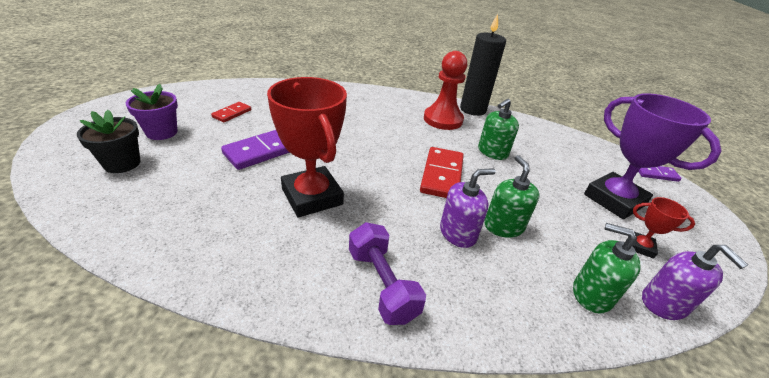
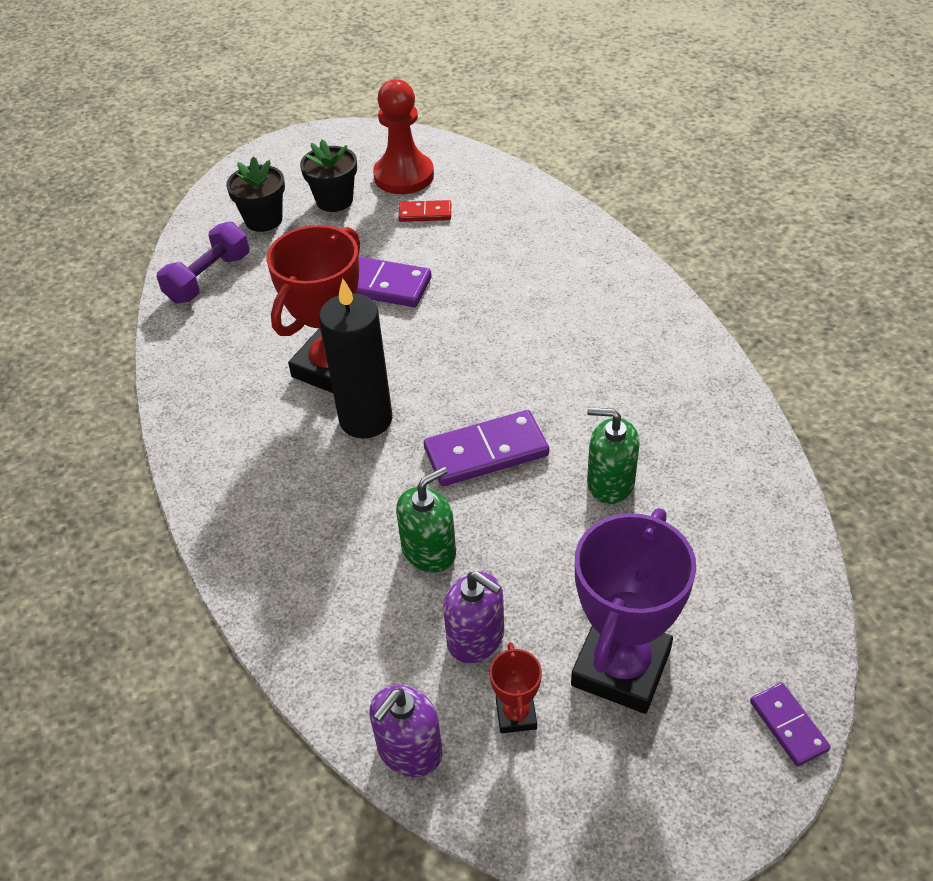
camera: 65 degrees right, 10 degrees up
purple flower pot [126,84,178,140] -> black flower pot [300,139,357,212]
purple dumbbell [349,222,426,325] -> purple dumbbell moved to [157,222,250,303]
red domino [420,147,464,198] -> purple domino [424,410,549,486]
red pawn [424,51,467,130] -> red pawn moved to [373,79,434,194]
purple soap dispenser [440,168,496,248] -> purple soap dispenser moved to [443,571,504,663]
black candle [460,14,506,116] -> black candle moved to [319,278,392,438]
green soap dispenser [573,223,641,313] -> none

